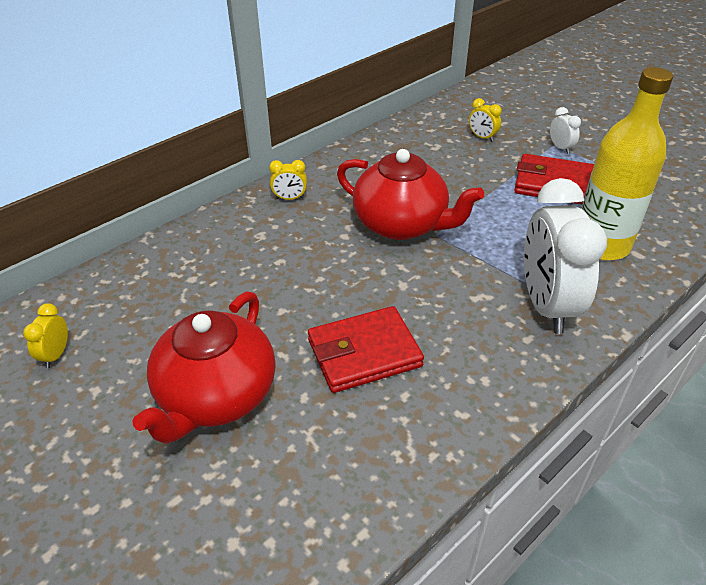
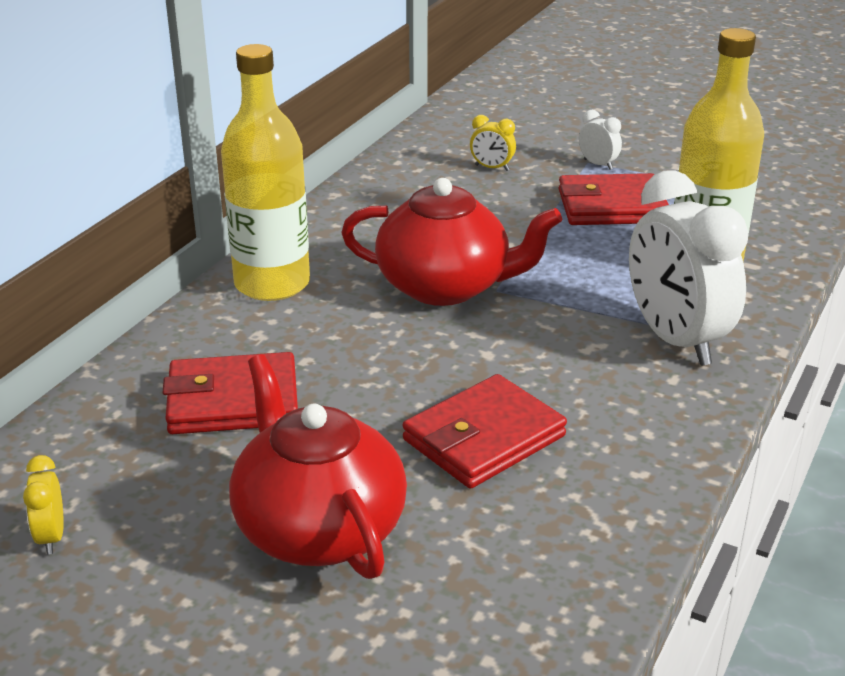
camera: 20 degrees left, 10 degrees down
red teapot [132,291,276,444] -> red teapot turned 150 degrees clockwise [229,354,407,579]
yellow clock [269,160,307,200] -> yellow bottle [221,44,310,301]
none -> red wallet [163,352,298,434]

